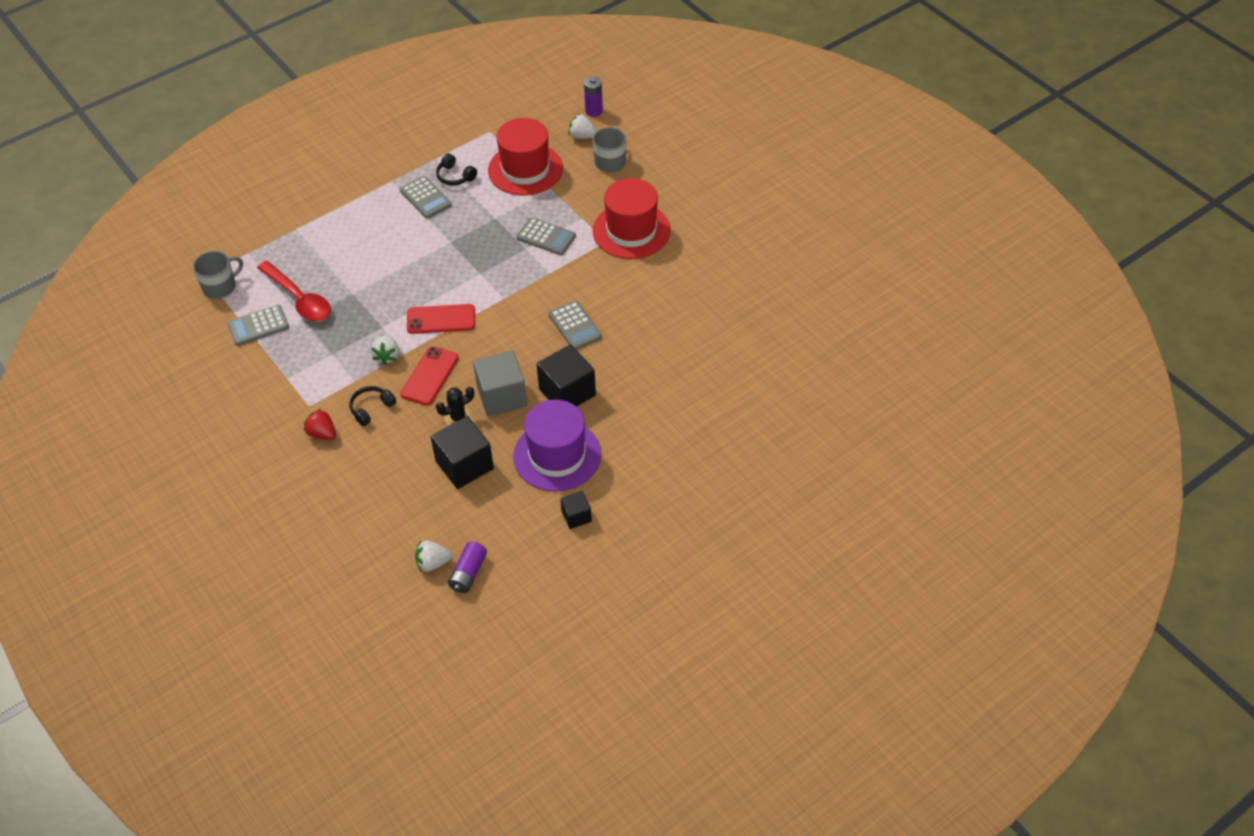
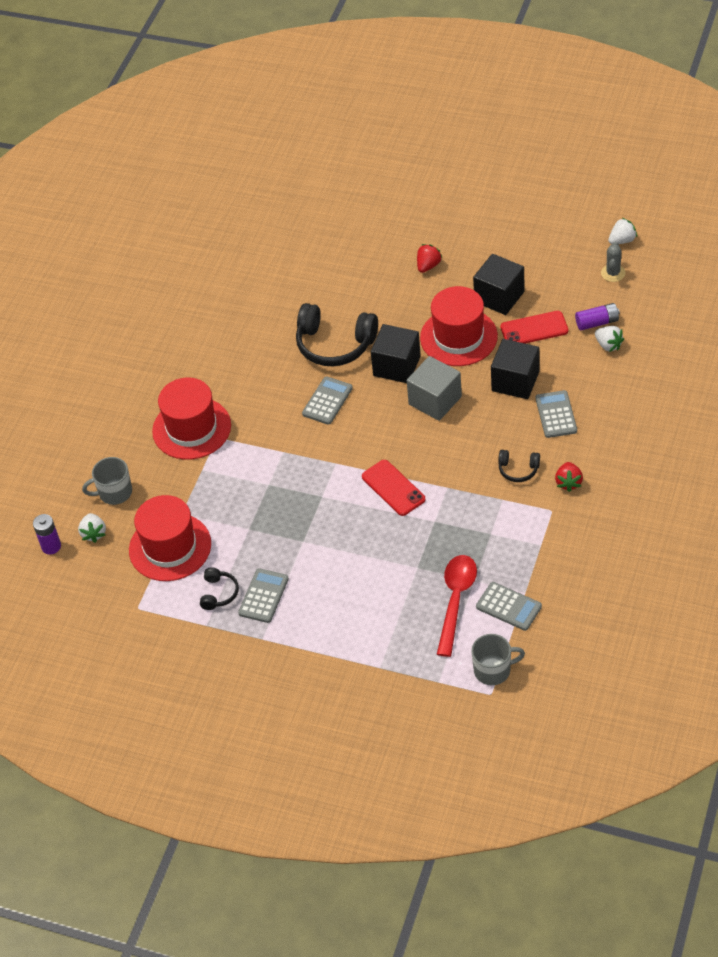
camera: 120 degrees left, 0 degrees up
grey mug [193,251,243,299] -> grey mug turned 150 degrees clockwise [471,634,525,685]
white strawberry [371,335,399,365] -> white strawberry moved to [608,218,637,244]
red phone [401,346,459,406] -> red phone moved to [500,311,568,343]
black cactus [436,387,474,426] -> none
purple hat [513,400,601,492] -> red hat [420,286,498,366]
grey calculator [516,218,576,255] -> grey calculator moved to [535,390,577,438]
black cube [560,491,592,529] -> black cube [473,254,524,315], size x1.86
none -> black headphones [296,303,378,366]
none -> red strawberry [417,244,442,273]
none -> grey cactus [601,242,626,282]

